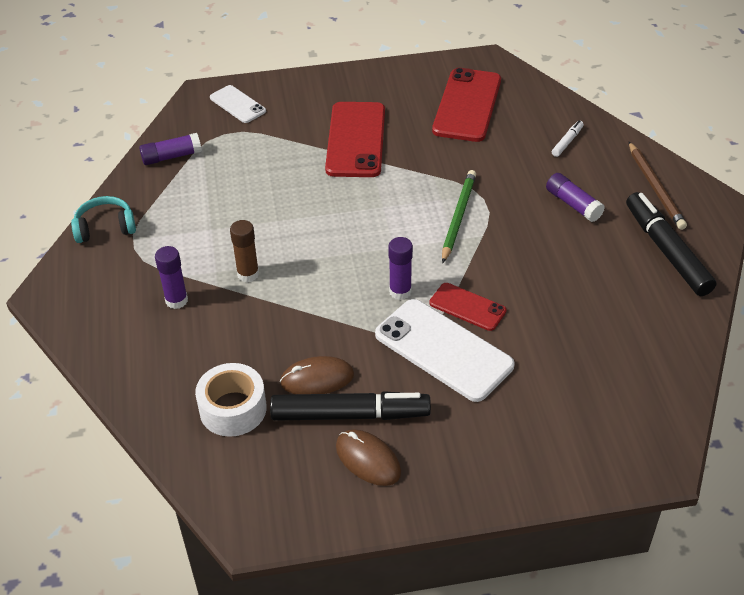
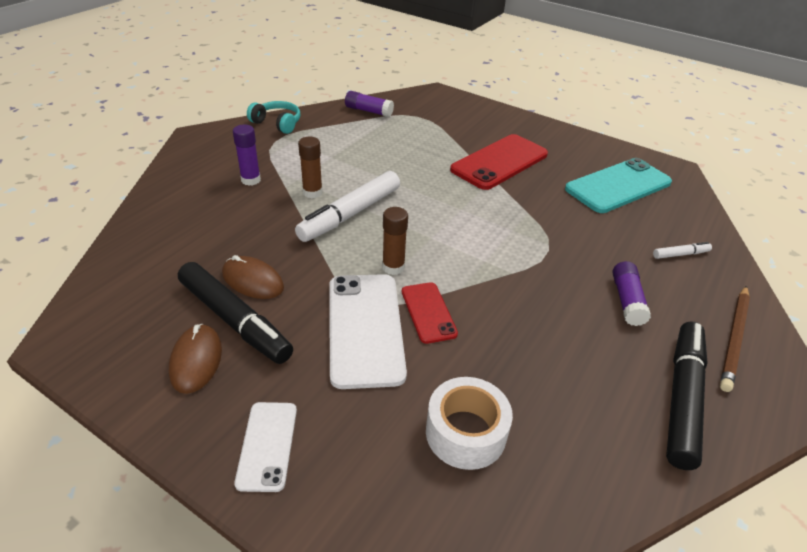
camera: 40 degrees right, 5 degrees down
white tape [195,363,267,437] -> white tape moved to [426,377,513,470]
white phone [210,85,266,123] -> white phone moved to [234,402,297,492]
purple glue stick [388,237,413,300] -> brown glue stick [382,207,408,275]
red phone [432,68,501,142] -> turquoise phone [565,158,672,213]
green pencil [442,170,476,263] -> none
none -> white marker [295,171,400,242]

